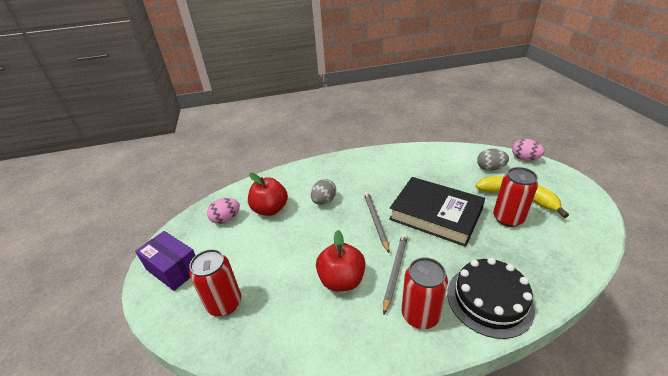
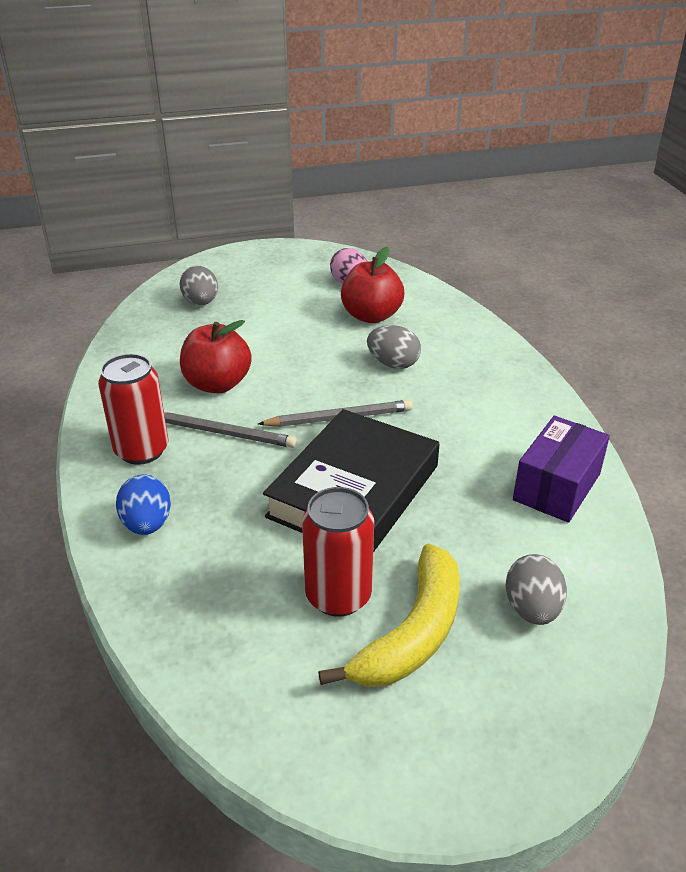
camera: 85 degrees right, 0 degrees up
purple box [135,231,196,291] -> purple box moved to [513,416,610,523]
red can [189,249,241,316] -> grey egg [180,266,218,305]
black cake [447,258,535,339] -> blue egg [116,474,171,535]
pink egg [512,139,544,161] -> none

